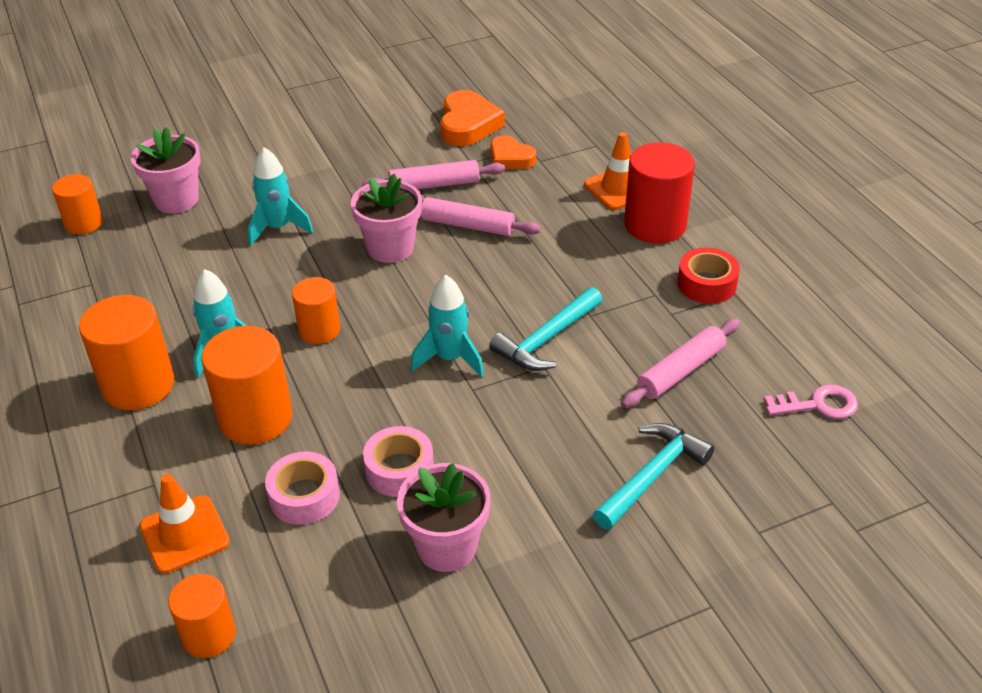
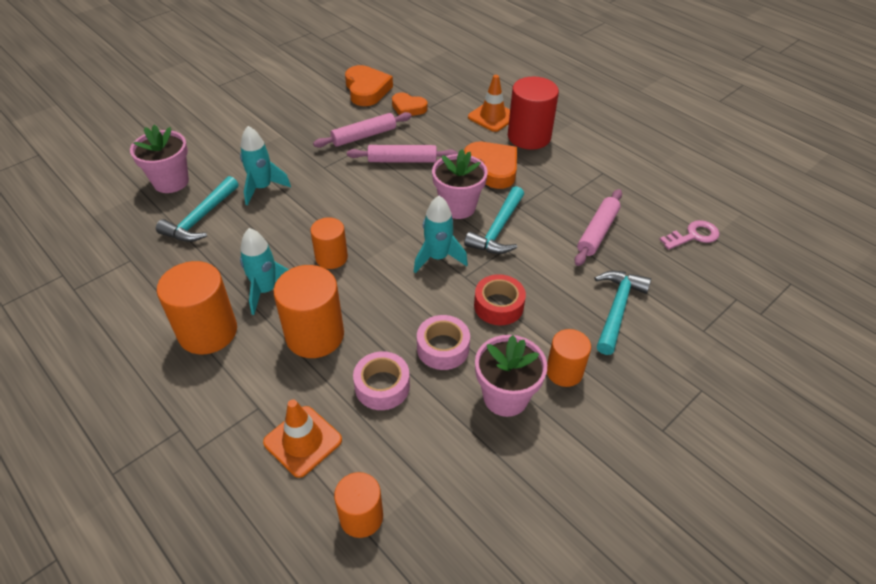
camera: 20 degrees left, 5 degrees up
orange cylinder [52,174,103,235] -> orange cylinder moved to [547,329,591,387]
pink flower pot [351,174,422,263] -> pink flower pot moved to [432,149,488,219]
red tape [677,248,740,304] -> red tape moved to [474,274,526,325]
none -> turquoise hammer [156,176,238,242]
none -> orange heart [464,142,517,189]

